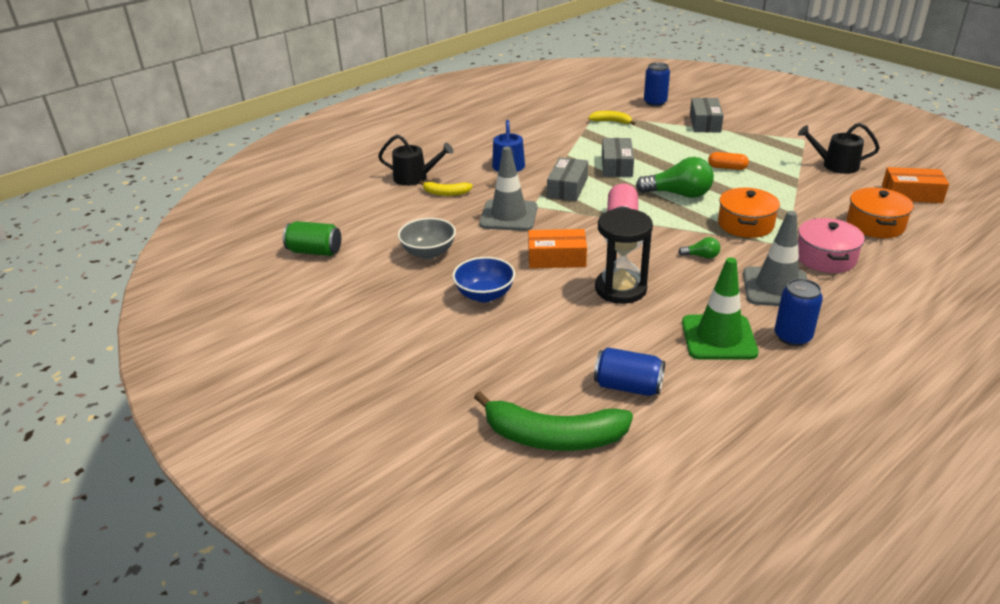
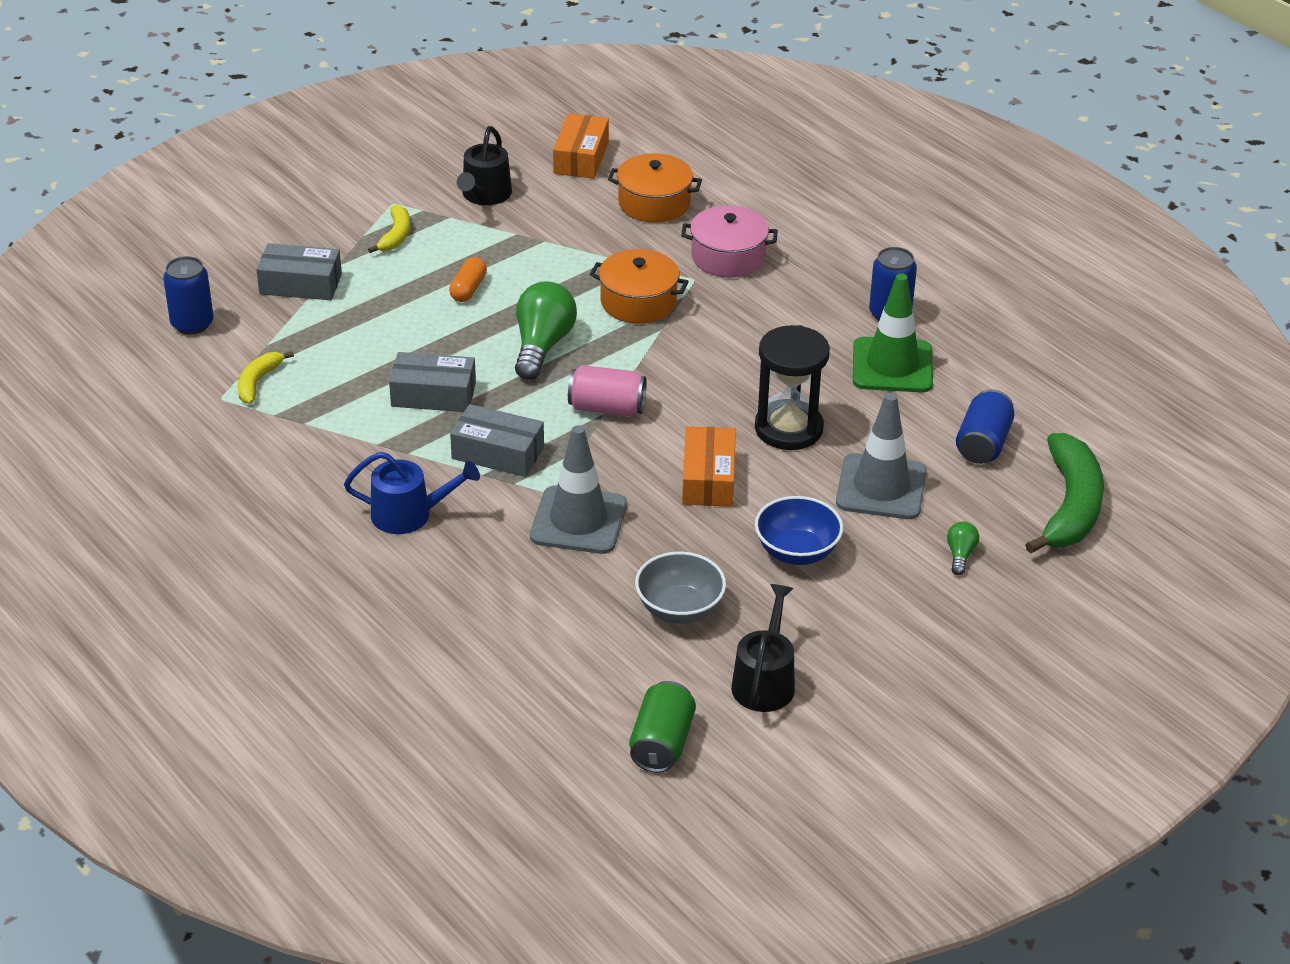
camera: 90 degrees left, 5 degrees up
black watering can [378,135,453,186] -> black watering can moved to [731,584,795,712]
yellow banana [419,181,473,196] -> yellow banana moved to [368,205,410,253]
green light bulb [678,237,720,259] -> green light bulb moved to [947,521,979,575]
grey traffic cone [743,211,807,306] -> grey traffic cone moved to [836,393,927,519]

